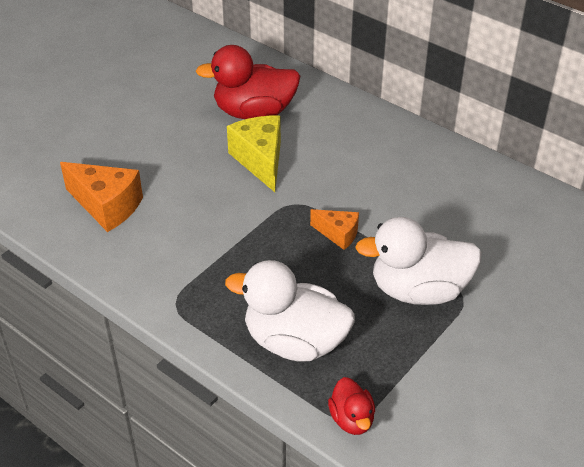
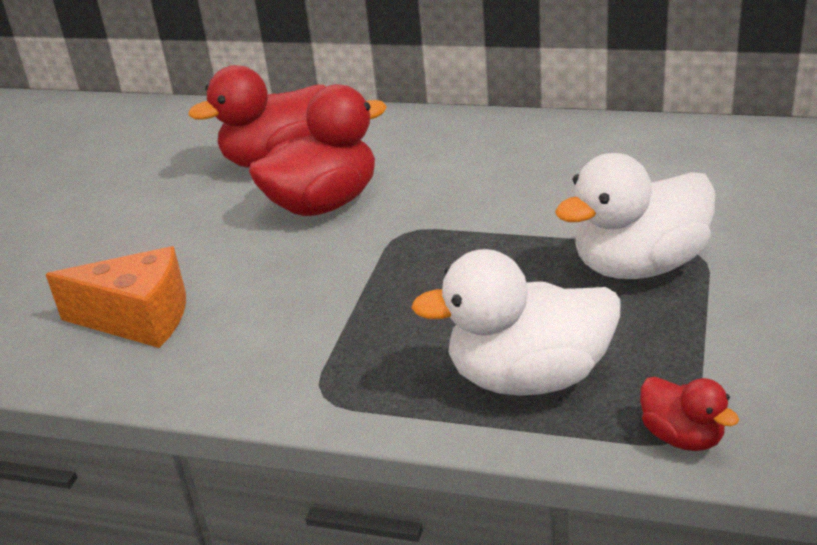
camera: 20 degrees left, 10 degrees down
yellow cheese [227,116,281,192] -> red duck [249,84,387,216]
orange cheese [310,209,359,250] -> none

